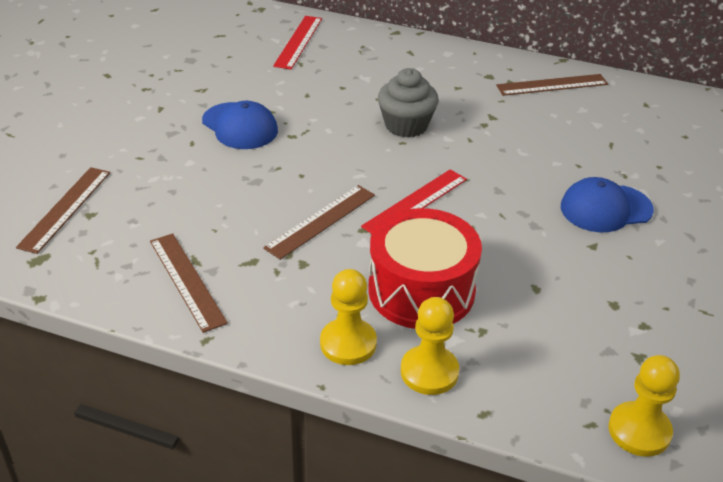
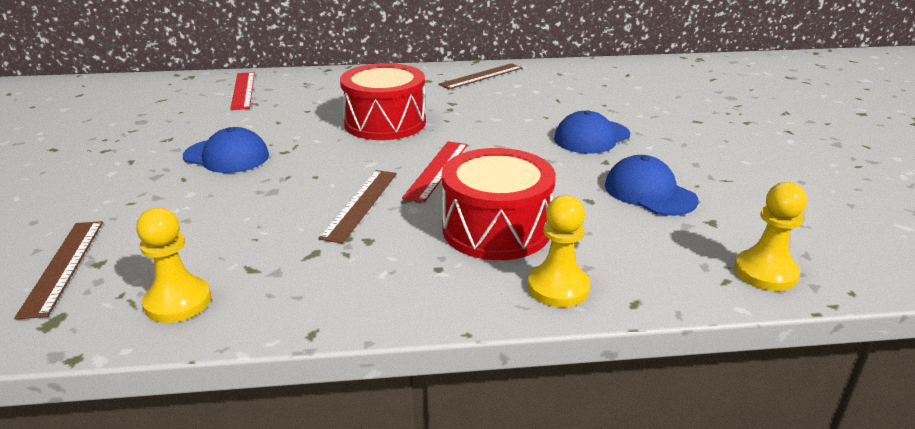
camera: 25 degrees left, 10 degrees down
brown ruler [150,233,228,333] -> none
yellow pawn [320,269,377,365] -> yellow pawn moved to [136,207,211,323]
grey cupcake [378,68,439,137] -> red drum [340,63,426,140]
none -> blue cap [605,155,699,216]

